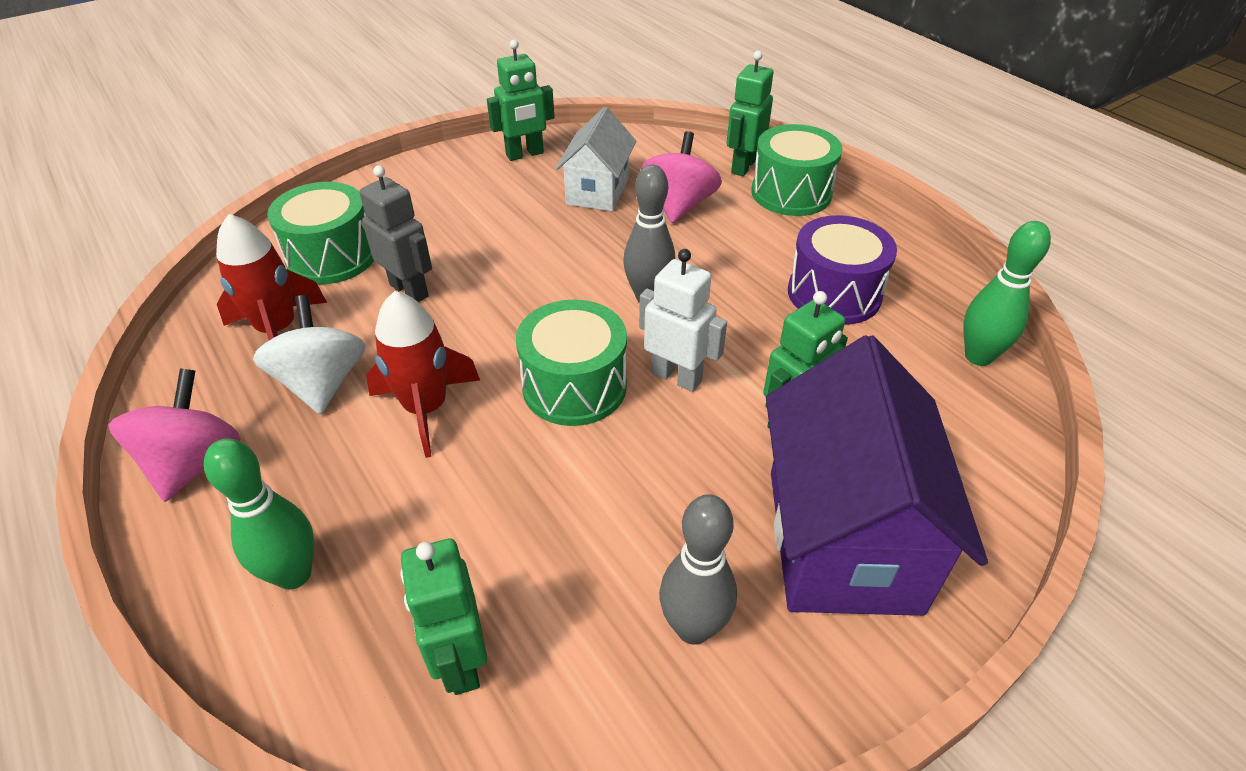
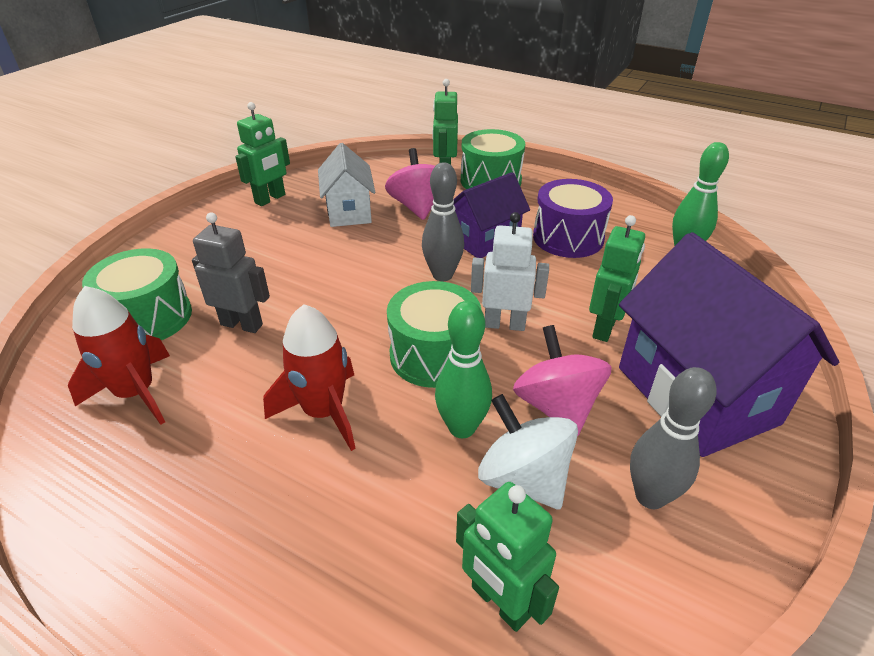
camera: 25 degrees left, 5 degrees down
pink spinning top [108,369,241,502] -> pink spinning top moved to [513,325,612,436]
green bowling pin [204,438,315,590] -> green bowling pin moved to [435,301,492,438]
white spinning top [253,295,365,414] -> white spinning top moved to [478,394,578,509]
none -> purple house [453,172,530,258]

